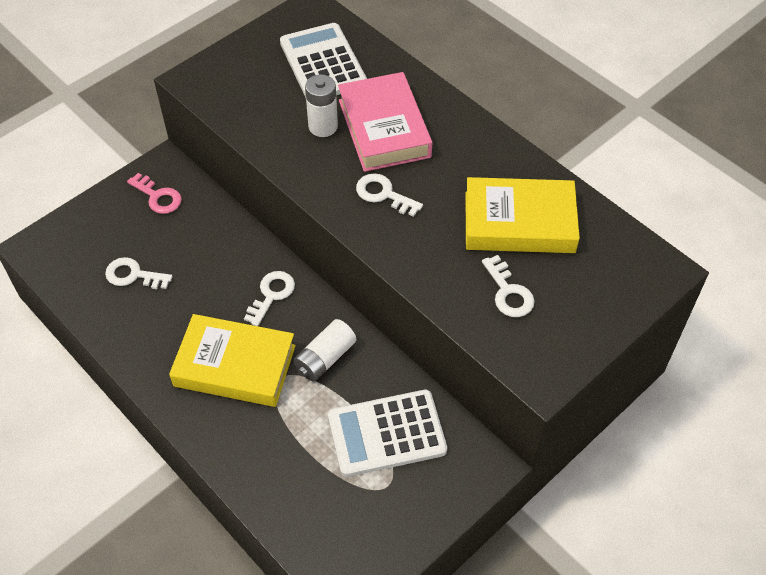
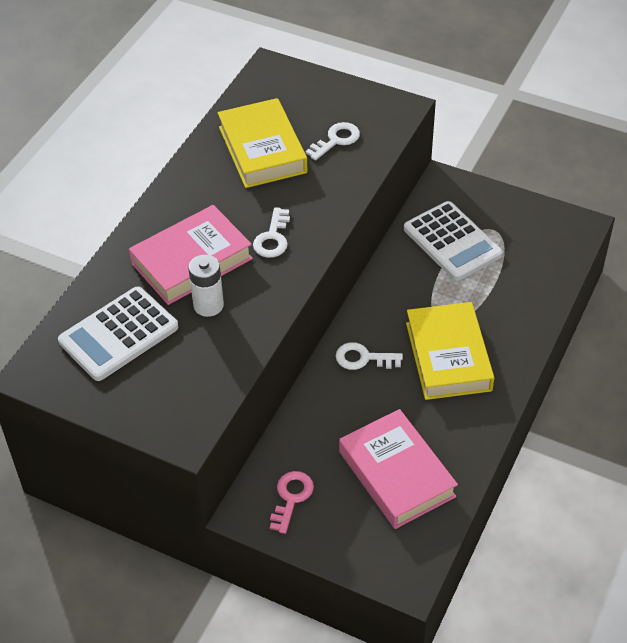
camera: 110 degrees left, 5 degrees down
white key [105,257,173,289] -> pink book [339,409,458,529]
white battery [293,319,356,382] -> none

